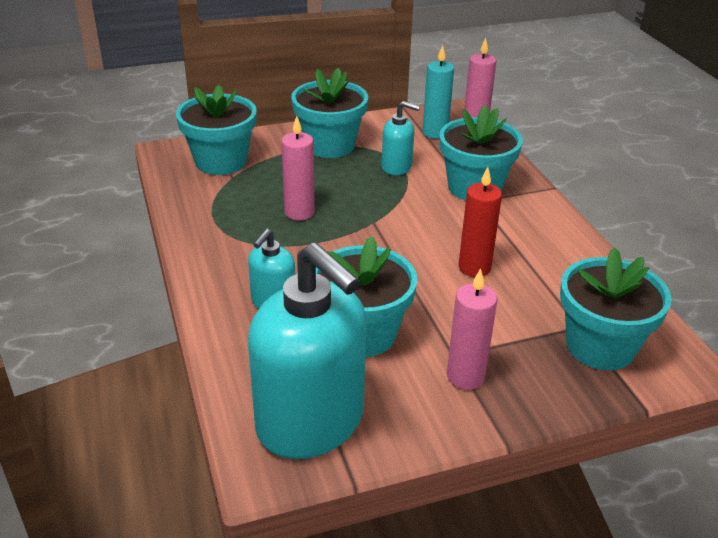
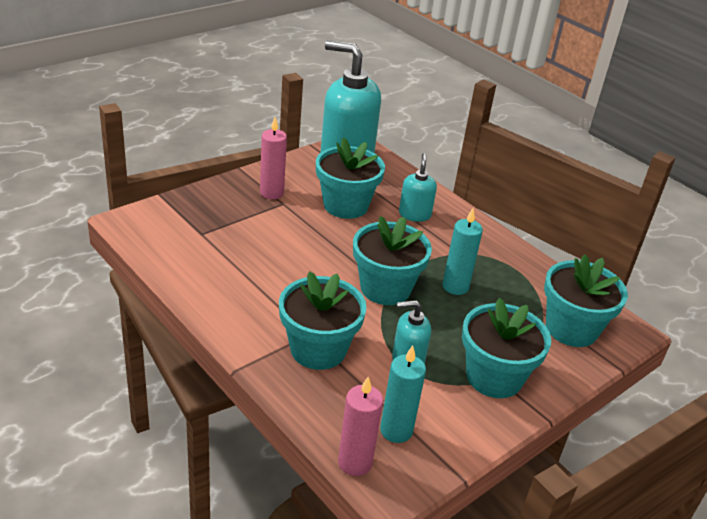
camera: 155 degrees right, 0 degrees up
pink candle [281,116,315,220] -> turquoise candle [442,208,483,295]
red candle [459,167,502,277] -> none
turquoise flower pot [560,247,672,370] -> turquoise flower pot moved to [353,216,432,305]

